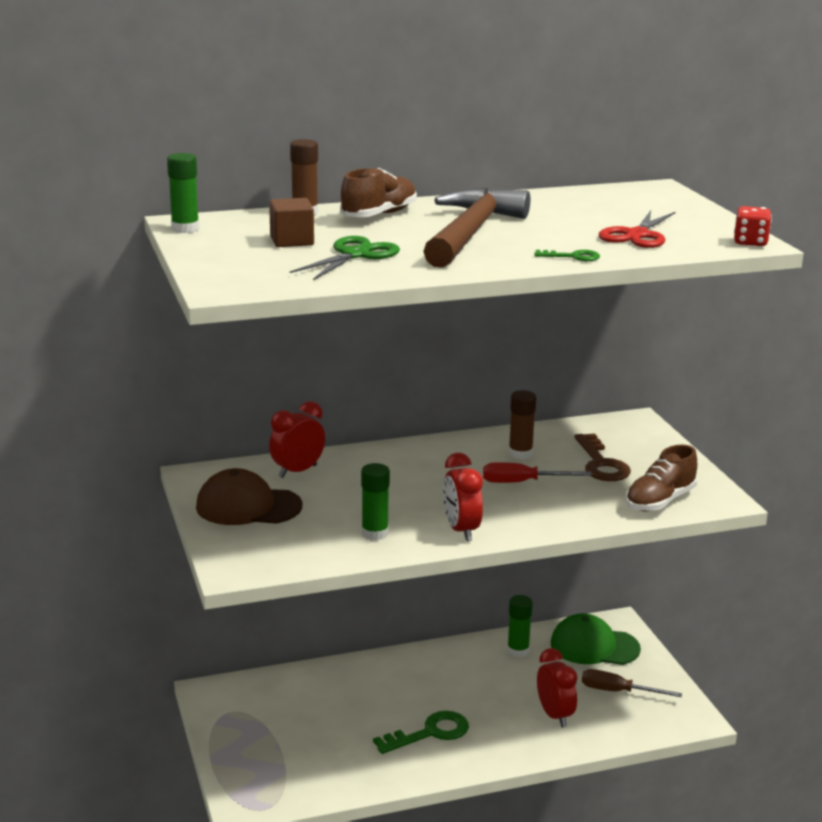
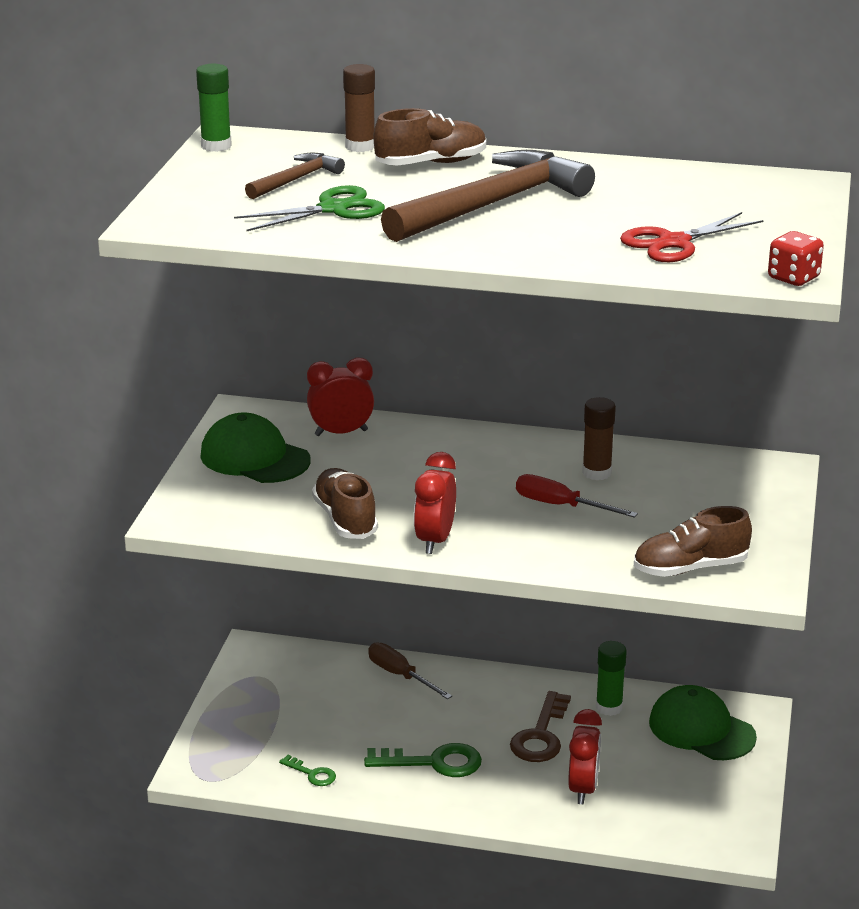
camera: 30 degrees right, 5 degrees up
brown cap [196,468,302,525] -> green cap [200,413,311,483]
brown cube [269,198,314,247] -> brown hammer [245,153,345,199]
green glue stick [361,463,390,540] -> brown shoe [312,468,378,539]
green key [534,250,600,261] -> green key moved to [279,755,336,786]
brown key [575,433,631,481] -> brown key moved to [510,691,571,762]
brown screwdriver [582,669,682,697] -> brown screwdriver moved to [368,643,452,699]

